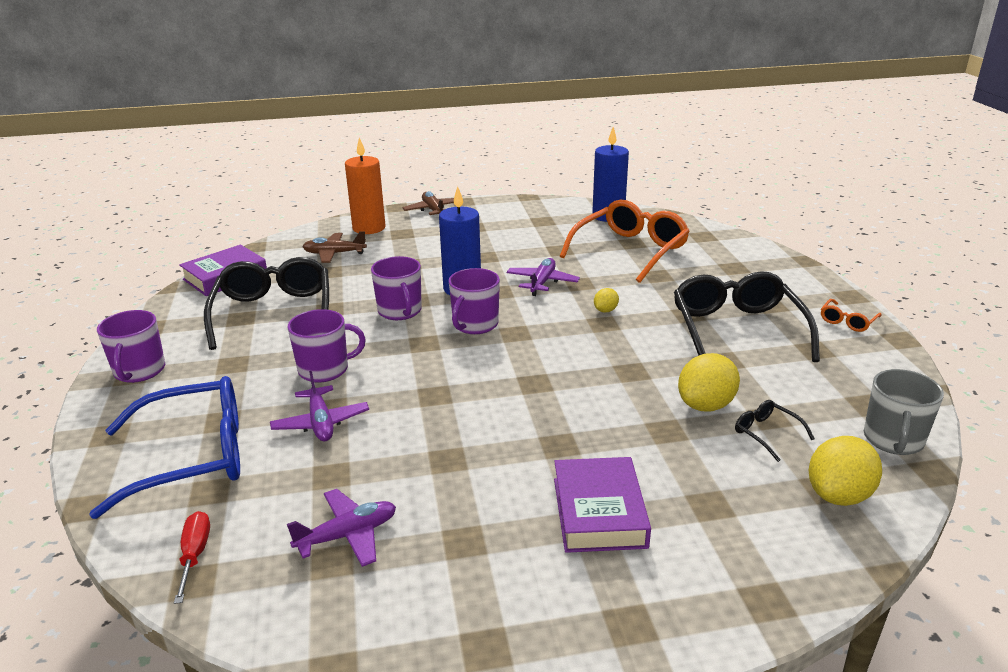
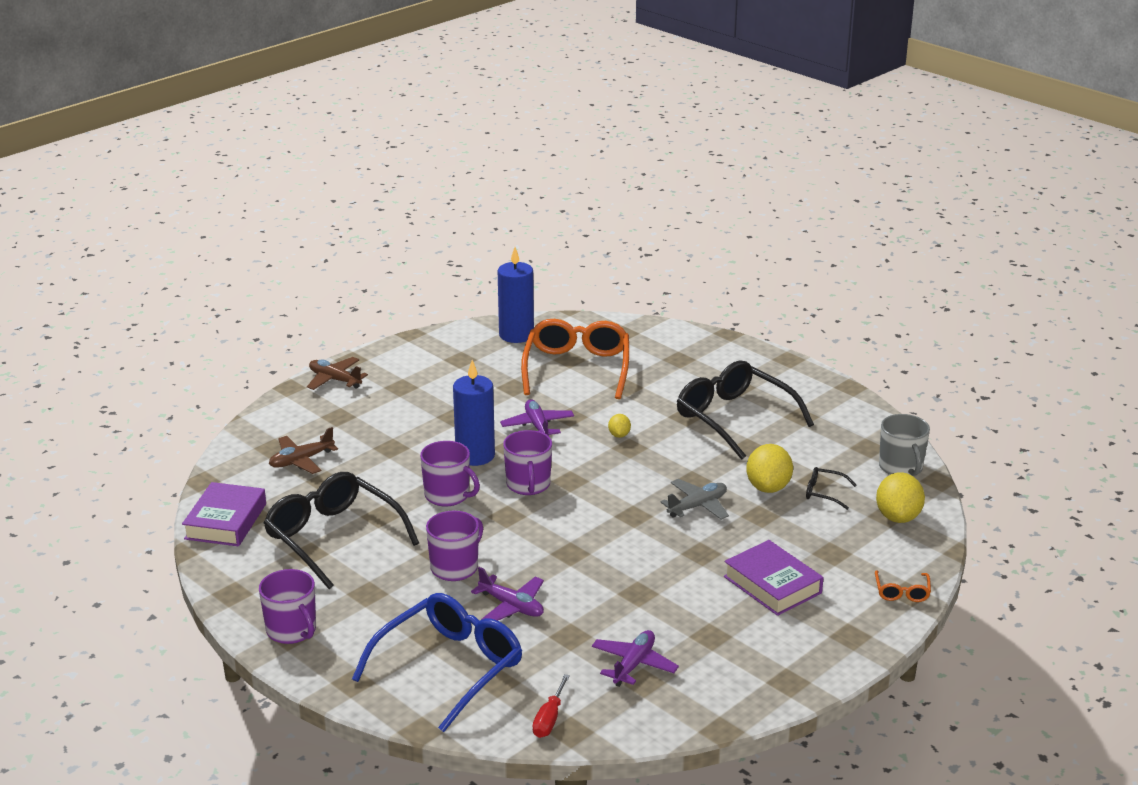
camera: 35 degrees left, 0 degrees up
red screwdriver [174,511,210,604] -> red screwdriver turned 120 degrees counterclockwise [532,674,570,738]
orange candle [345,137,386,234] -> none
orange glasses [821,299,882,332] -> orange glasses moved to [875,570,931,602]
none -> grey plane [661,479,729,520]

